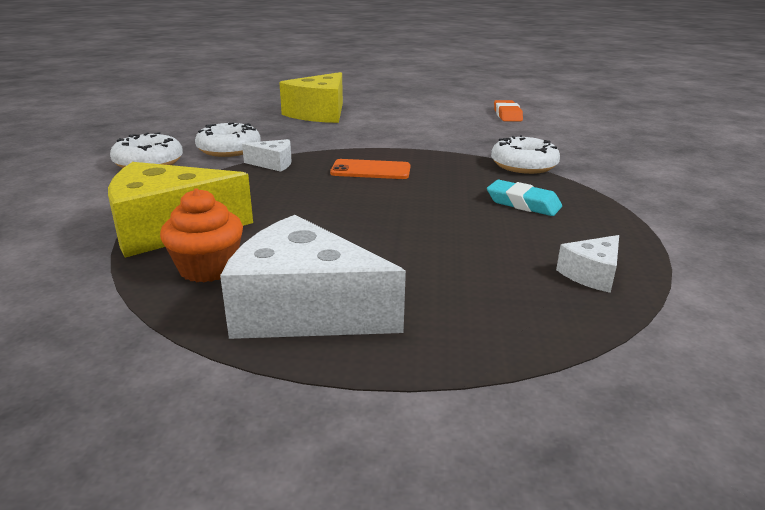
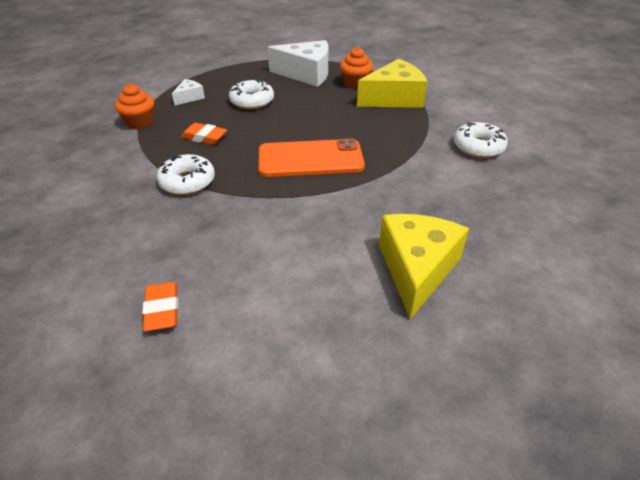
camera: 170 degrees right, 15 degrees up
white donut [195,122,261,157] -> white donut moved to [229,80,274,110]
white cheese [242,139,292,172] -> none
orange phone [330,159,410,179] -> orange phone [258,138,365,177], size x1.74
turquoise eraser [487,180,562,216] -> orange eraser [181,123,227,145]
none -> orange cupcake [115,84,154,129]

